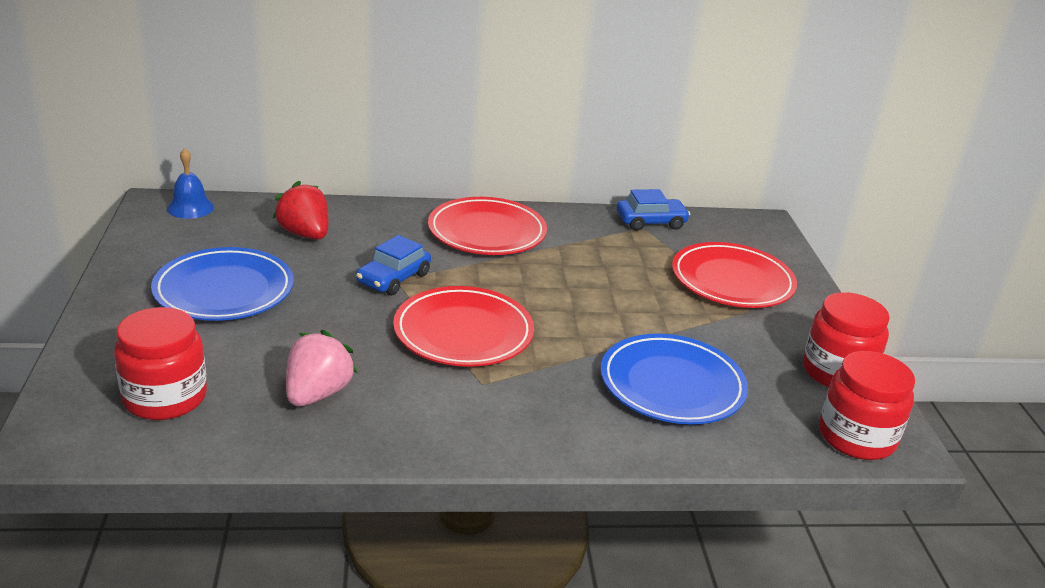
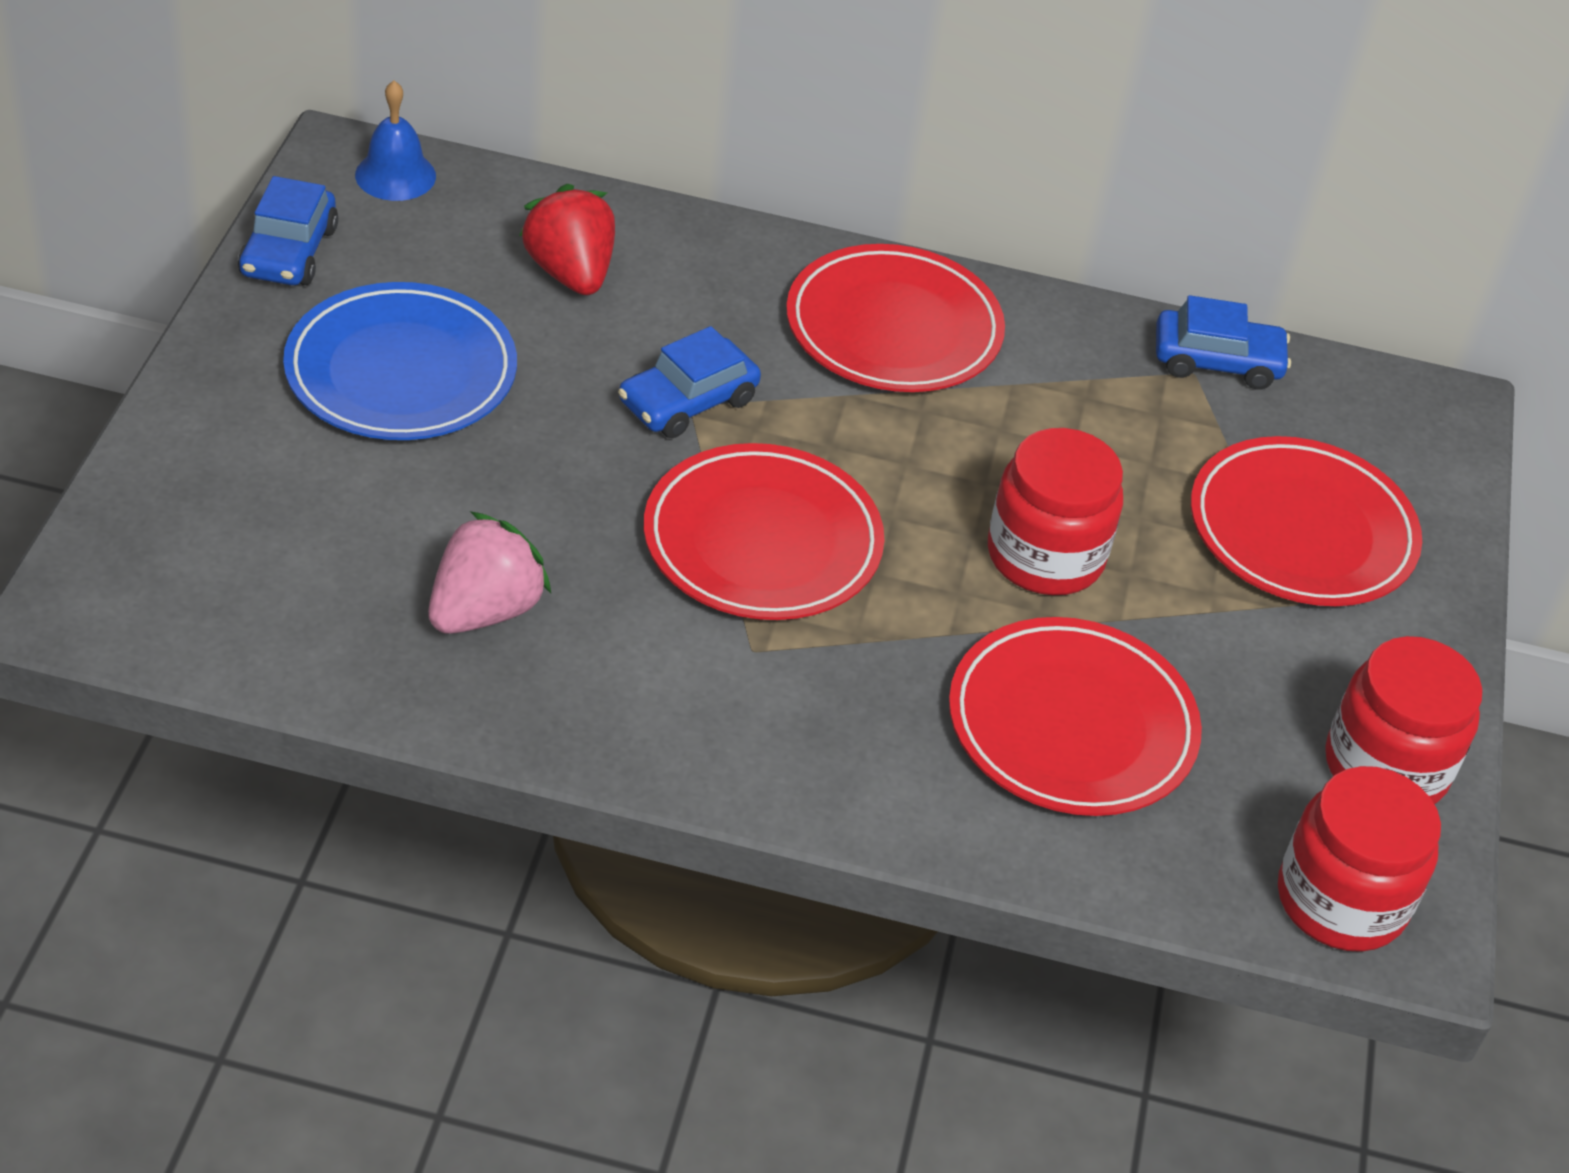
camera: 15 degrees right, 15 degrees up
red jar [114,307,207,420] -> red jar moved to [988,428,1123,595]
blue plate [601,334,748,424] -> red plate [949,617,1202,816]
none -> blue car [238,176,338,285]

